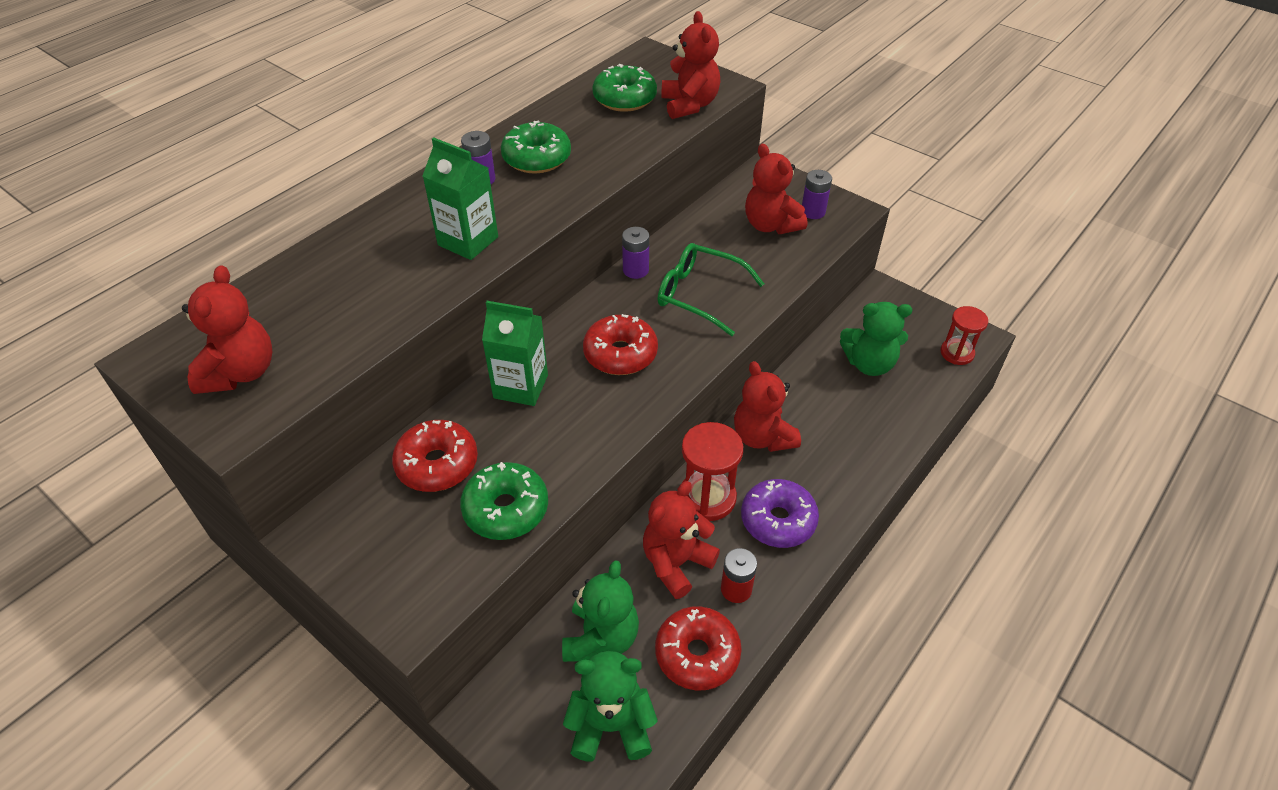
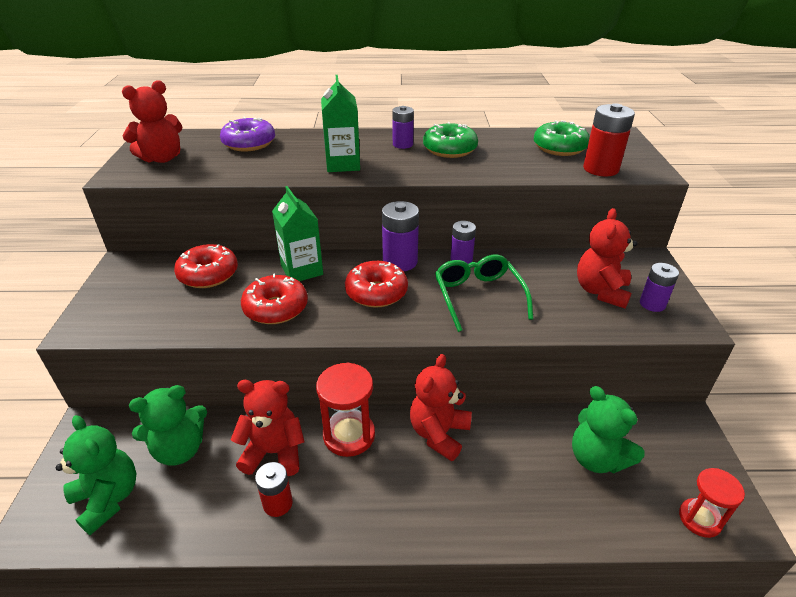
camera: 50 degrees right, 10 degrees down
green donut [460,462,548,540] -> none
red donut [655,606,742,690] -> red donut moved to [241,274,308,324]
red teddy bear [661,11,720,119] -> red battery [583,103,635,176]
purple donut [741,479,819,548] -> purple donut moved to [220,117,275,151]
none -> purple battery [382,201,419,271]

